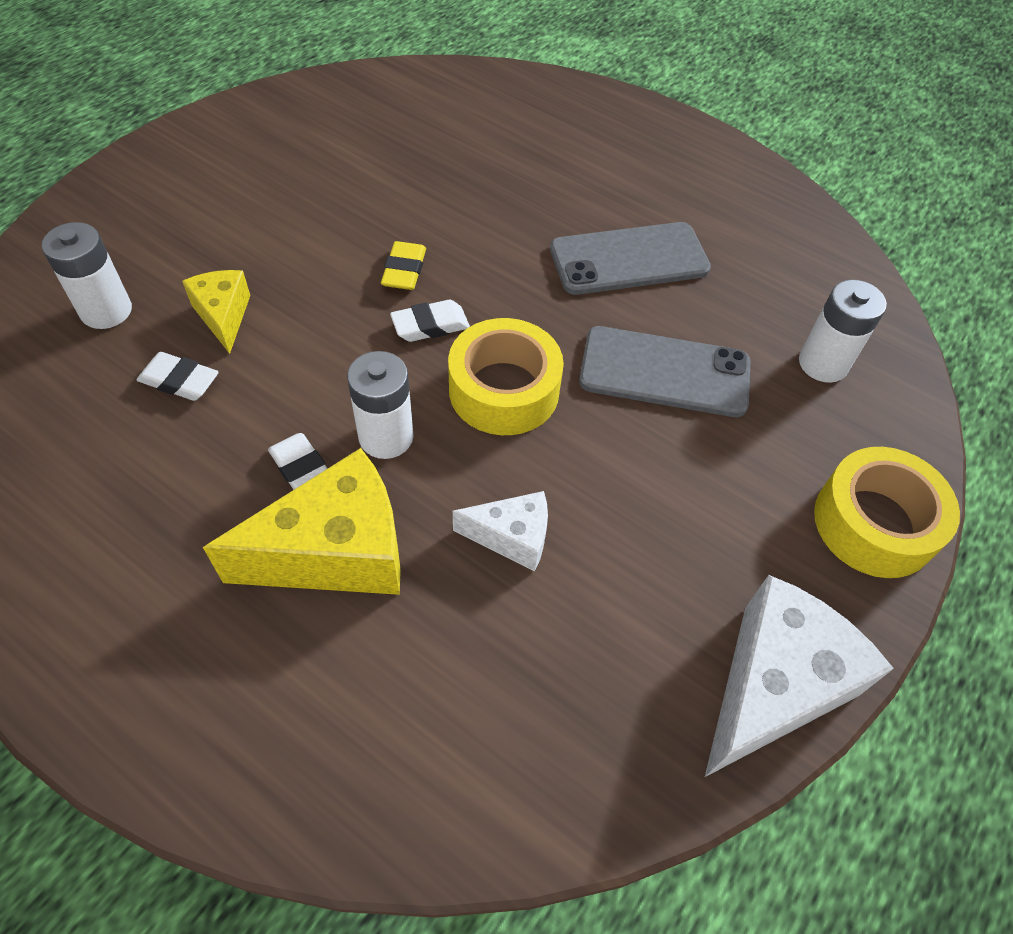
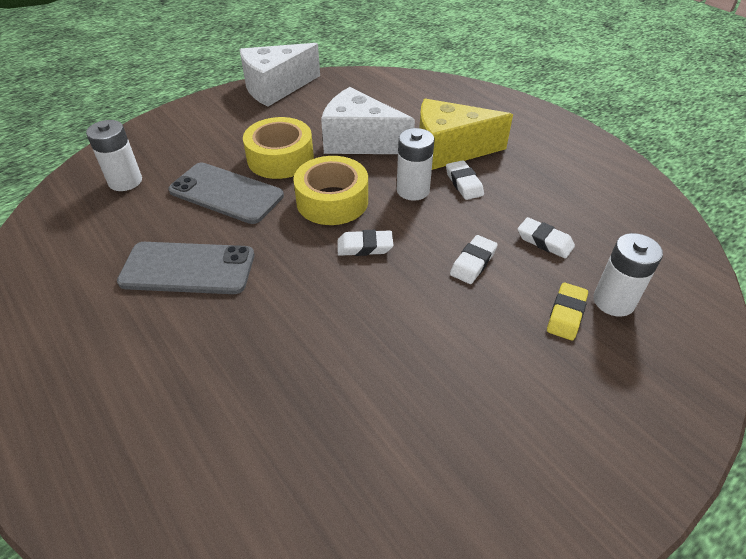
camera: 160 degrees left, 10 degrees down
yellow cheese [182,270,250,354] -> none
yellow eraser [381,241,426,290] -> yellow eraser moved to [547,283,588,340]
white cheese [453,491,548,571] -> white cheese [321,87,415,154], size x1.83
yellow tape [814,447,960,578] -> yellow tape moved to [243,117,314,179]
none -> white eraser [450,235,498,284]

